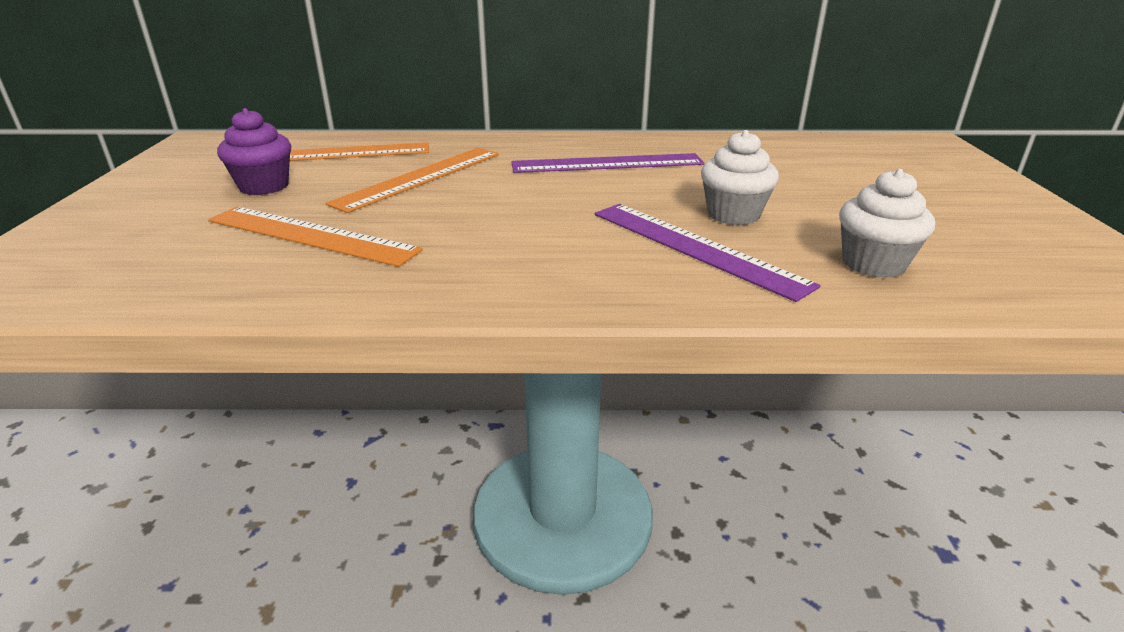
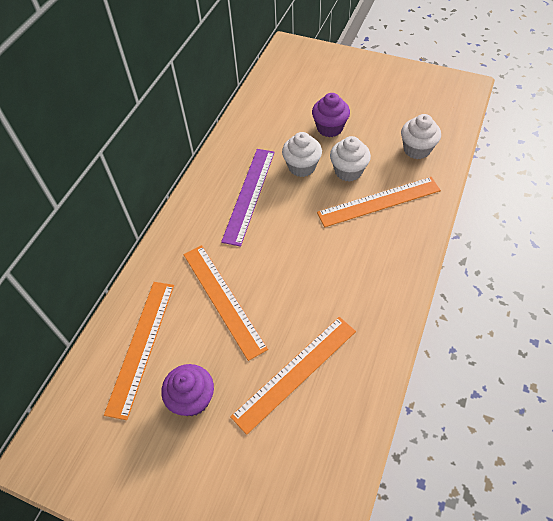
camera: 65 degrees left, 25 degrees up
purple ruler [595,204,820,302] -> orange ruler [317,177,441,227]
none -> white cupcake [282,132,322,177]
none -> purple cupcake [312,93,350,137]

